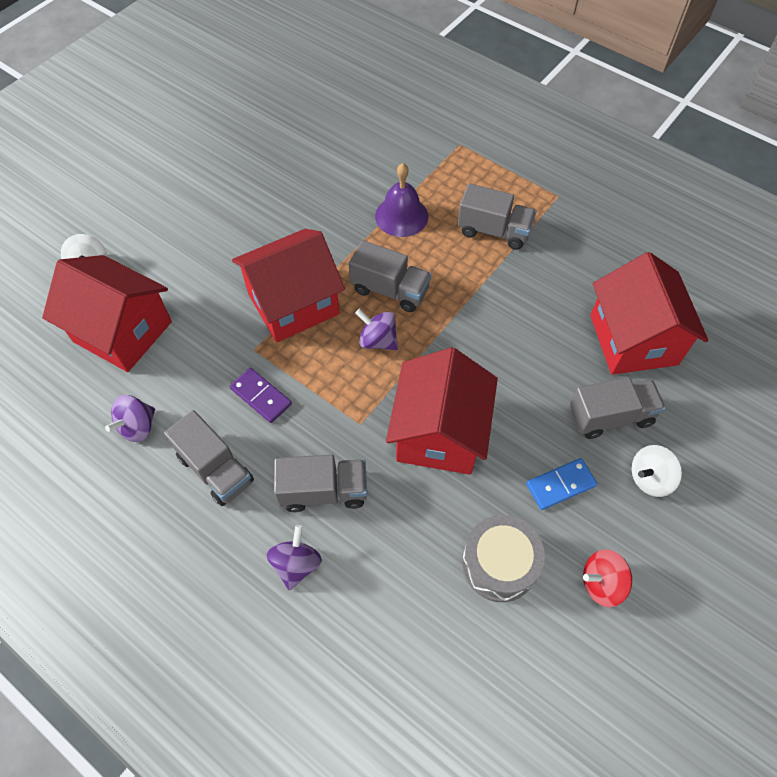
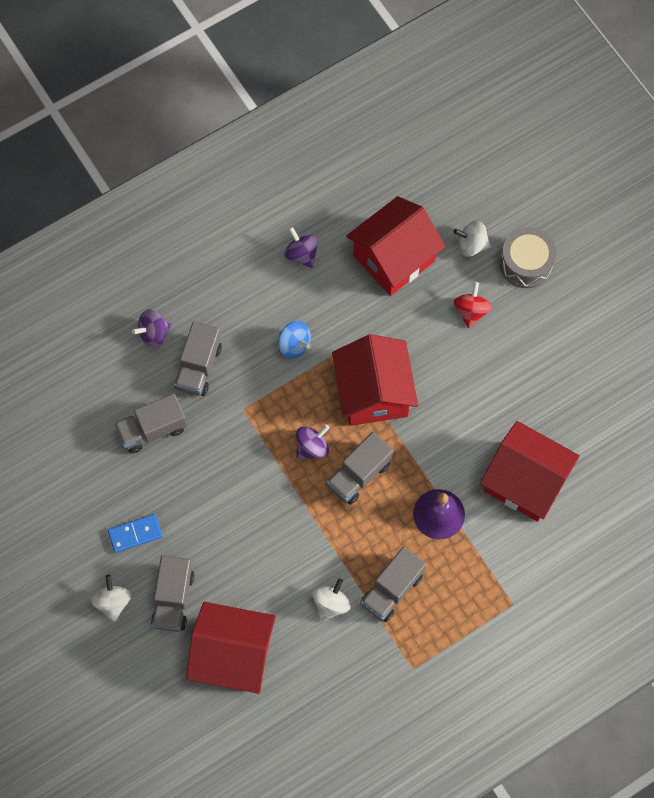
camera: 110 degrees right, 10 degrees up
grey truck [164,410,254,506] -> grey truck moved to [114,393,187,453]
purple domino [230,368,292,423] -> blue spinning top [278,321,311,359]
purple spinning top [267,525,322,591] -> purple spinning top turned 120 degrees clockwise [132,309,171,348]
red house [386,347,498,475] -> red house moved to [480,421,580,522]
grey drum [462,515,545,602] -> grey drum moved to [500,228,556,288]
blue domino [526,458,597,510] -> blue domino turned 75 degrees clockwise [108,514,163,553]
red spinning top [583,549,632,607] -> red spinning top moved to [454,282,492,328]
none -> white spinning top [312,578,351,622]

